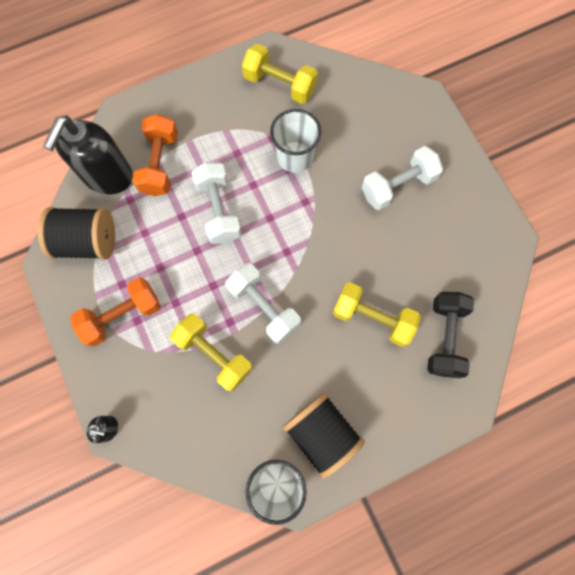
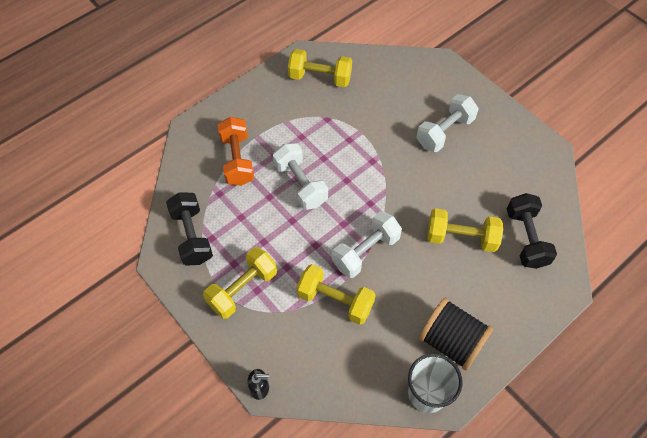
camera: 15 degrees left, 15 degrees down
black spool [38,207,115,260] -> black dumbbell [166,192,213,266]
black soap dispenser [43,116,133,195] -> none
orange dumbbell [70,277,161,347] -> yellow dumbbell [203,247,277,319]
white dumbbell [225,263,301,344] -> white dumbbell turned 75 degrees counterclockwise [332,211,402,278]
white cup [270,109,321,173] -> none

